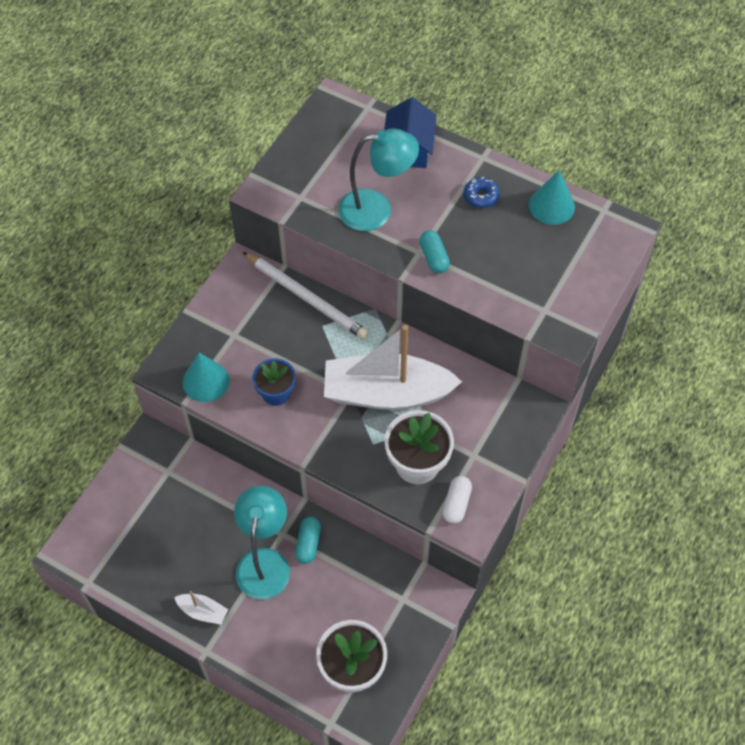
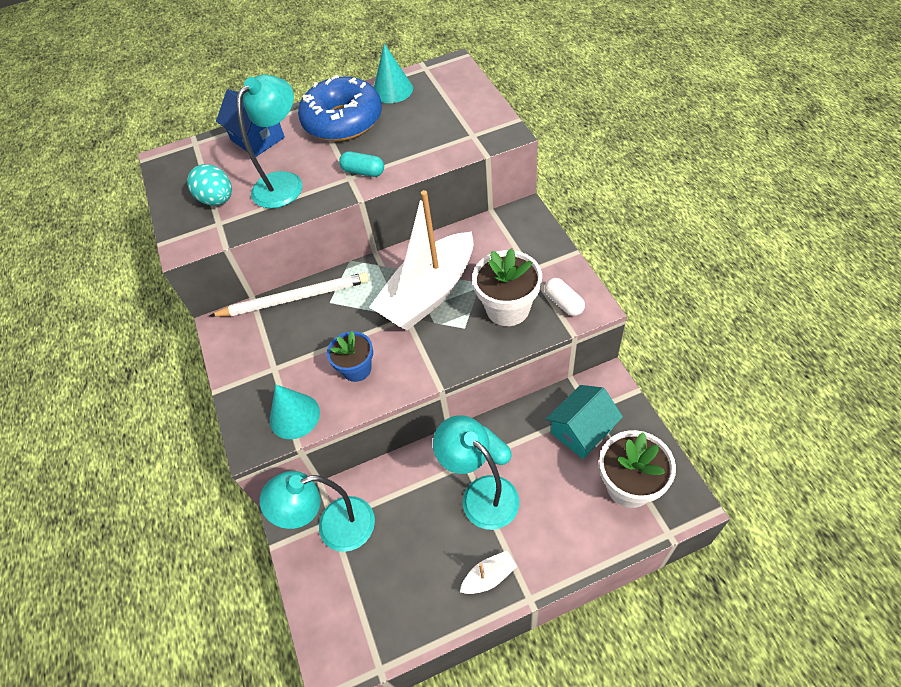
camera: 45 degrees left, 5 degrees down
blue donut [464,177,500,208] -> blue donut [298,75,382,141], size x2.48
none -> turquoise egg [187,164,232,206]
none -> turquoise lamp [260,471,375,552]
none -> turquoise house [546,385,623,459]

